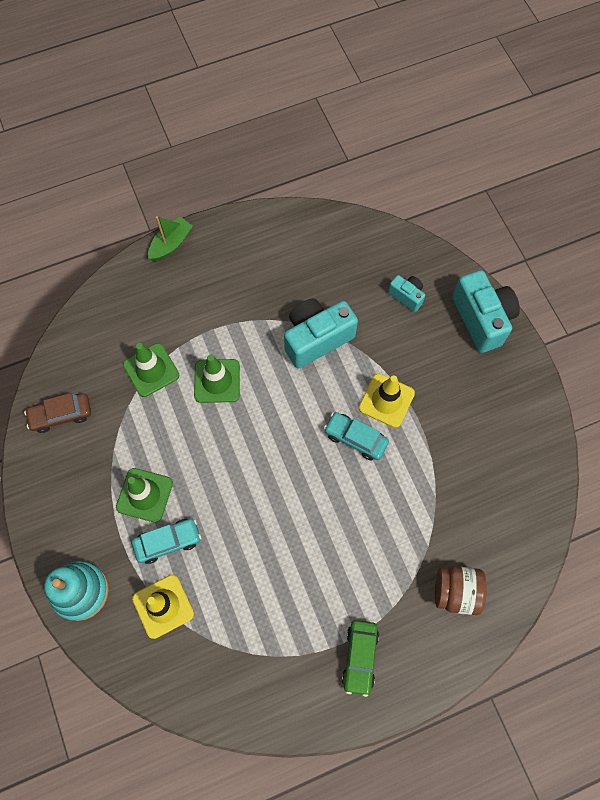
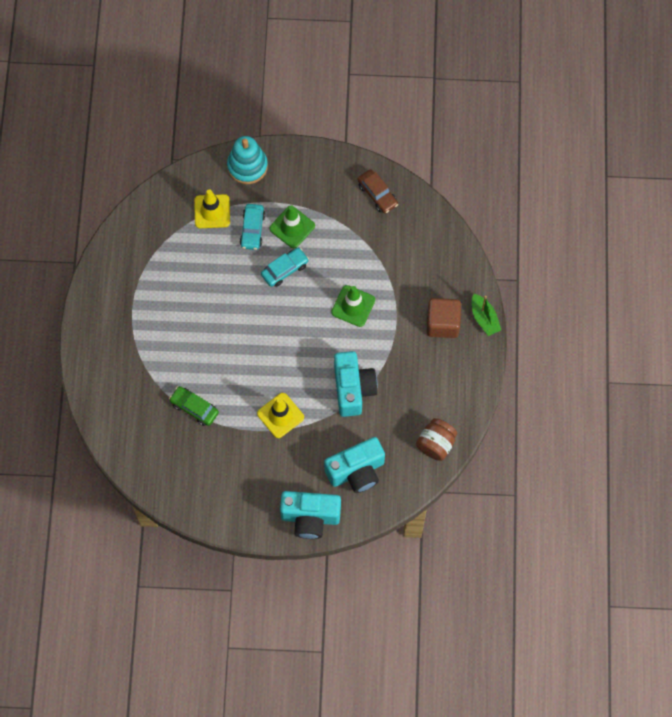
camera: 115 degrees right, 0 degrees up
brown car [24,393,91,433] -> brown car turned 135 degrees clockwise [358,169,398,214]
green traffic cone [123,343,179,397] -> none
turquoise car [324,412,389,460] -> turquoise car moved to [261,248,309,287]
green car [342,620,379,697] -> green car moved to [169,386,219,426]
turquoise camera [388,275,425,312] -> turquoise camera [324,437,385,493], size x1.94
brown jar [435,566,487,615] -> brown jar moved to [416,418,457,461]
none -> brown cube [427,298,461,338]

